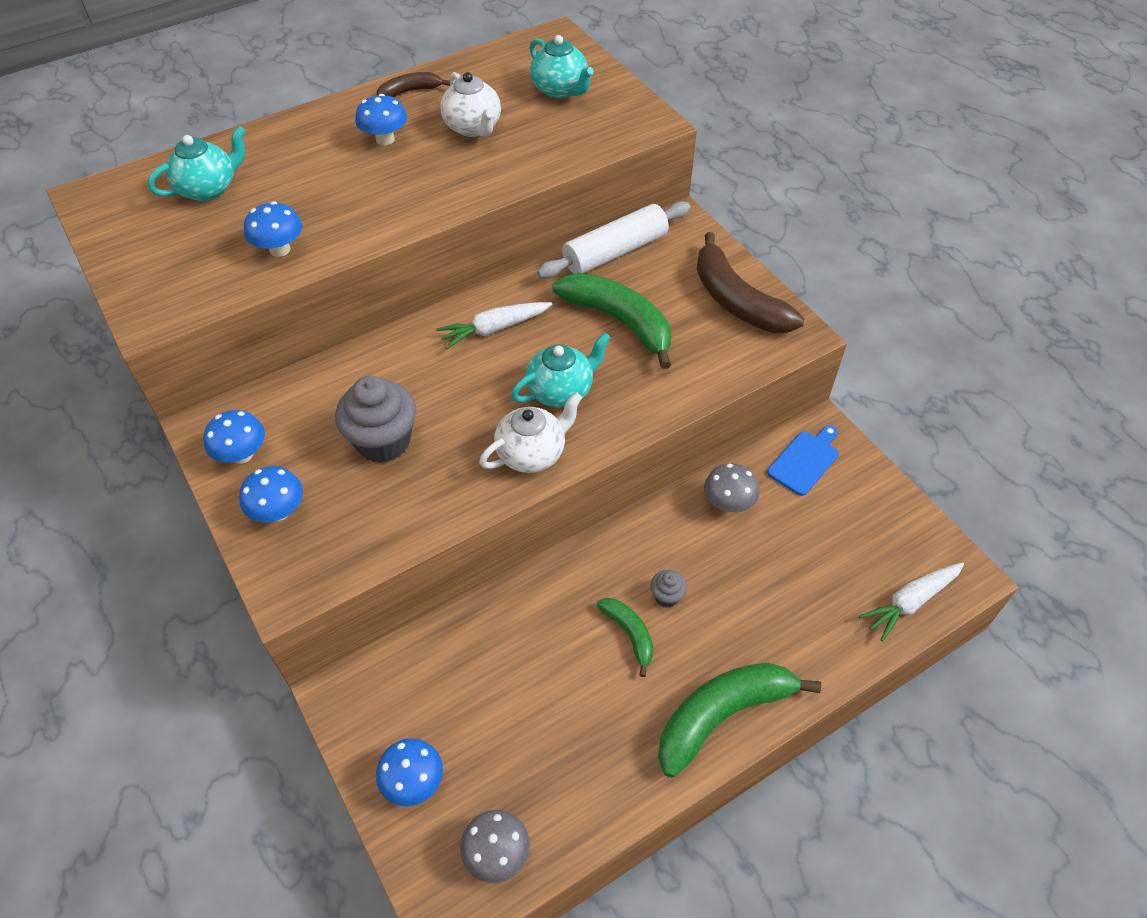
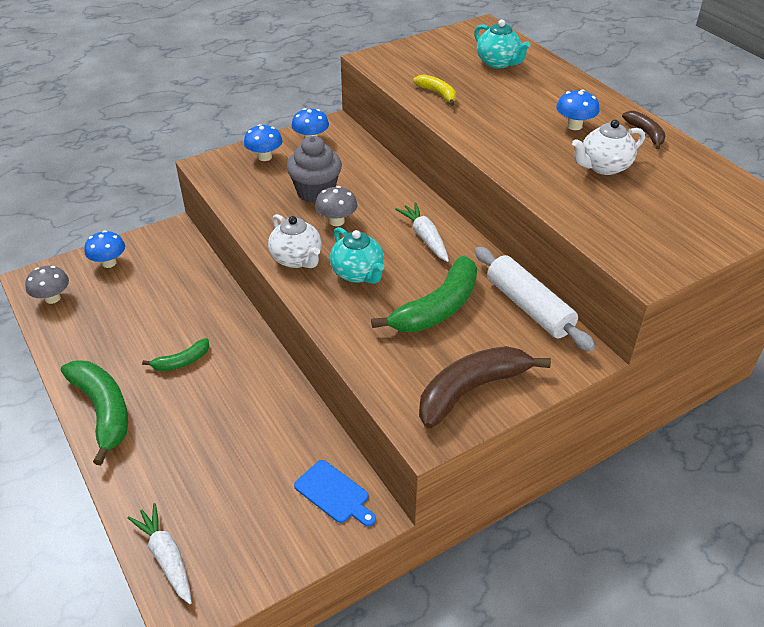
camera: 90 degrees right, 10 degrees down
blue mushroom [244,201,302,257] -> yellow banana [413,75,456,106]
turquoise teapot [530,35,594,99] -> none
grey cupcake [650,570,687,607] -> none
grey mushroom [704,463,759,513] -> grey mushroom moved to [315,186,358,226]

